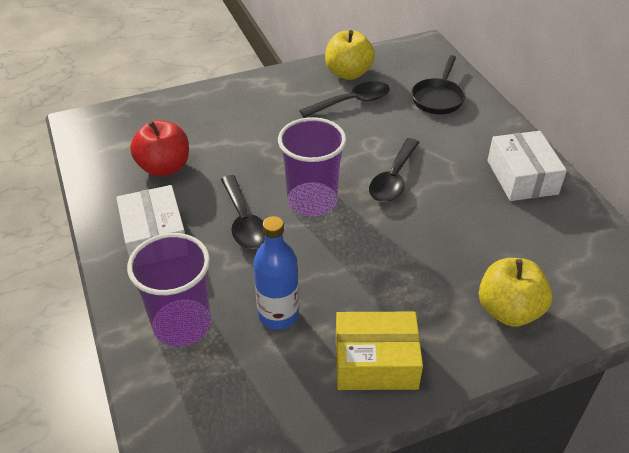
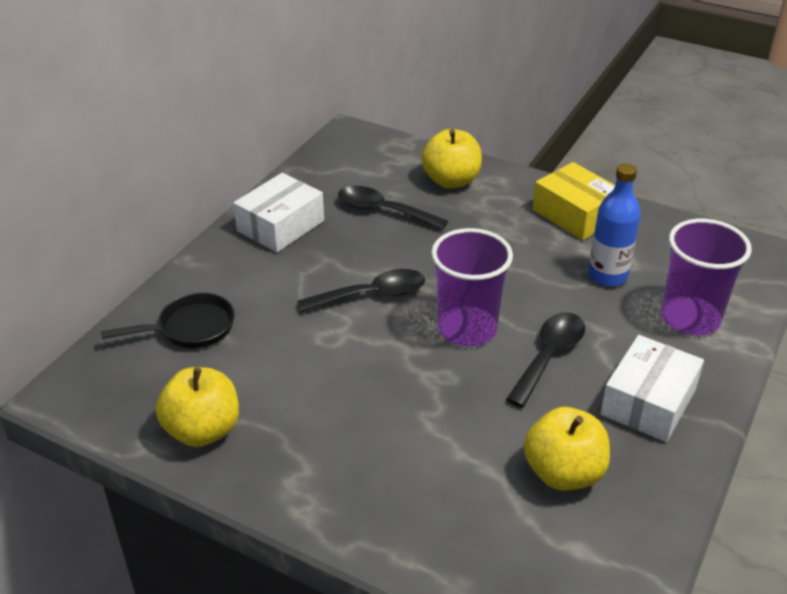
camera: 130 degrees left, 5 degrees down
red apple [130,120,189,177] -> yellow apple [524,407,610,490]
black spoon [299,81,390,118] -> black spoon moved to [338,186,448,230]

